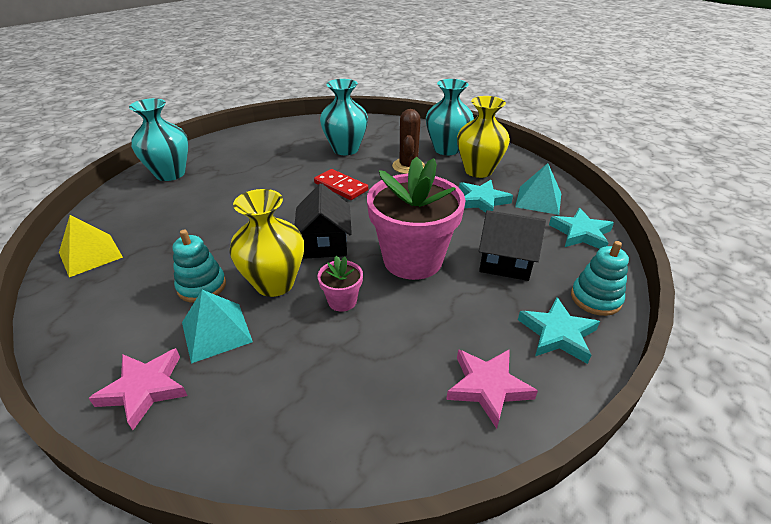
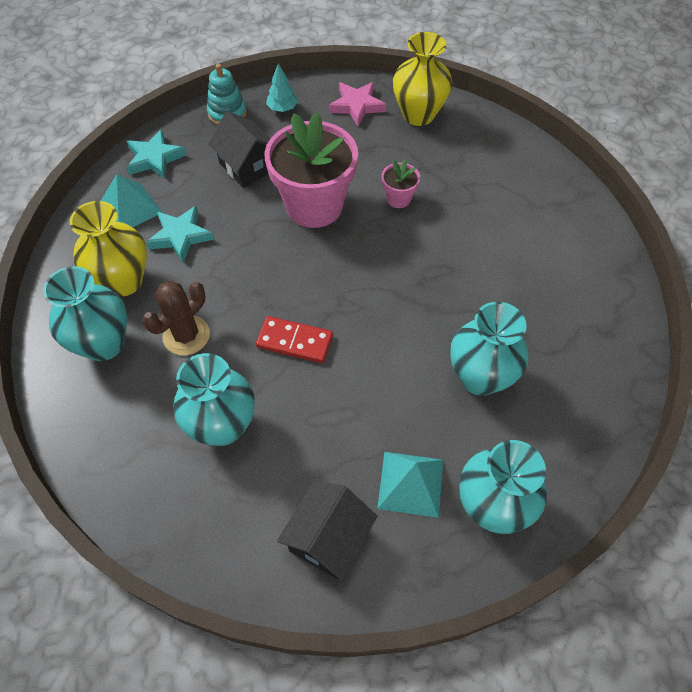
camera: 145 degrees left, 20 degrees up
yellow pyramid [59,215,123,277] -> none
pink star [89,348,187,430] -> none
turquoise stacking toy [173,230,226,303] -> none
turquoise pyramid [182,290,253,364] -> turquoise pyramid moved to [377,452,443,518]
yellow vase [229,189,304,297] -> yellow vase moved to [393,32,452,126]
black house [294,184,352,259] -> black house moved to [277,481,377,580]
red domino [314,169,368,200] -> red domino turned 60 degrees counterclockwise [256,316,333,363]
turquoise star [518,297,600,364] -> turquoise tree [266,63,298,112]
none -> turquoise vase [450,302,529,396]

